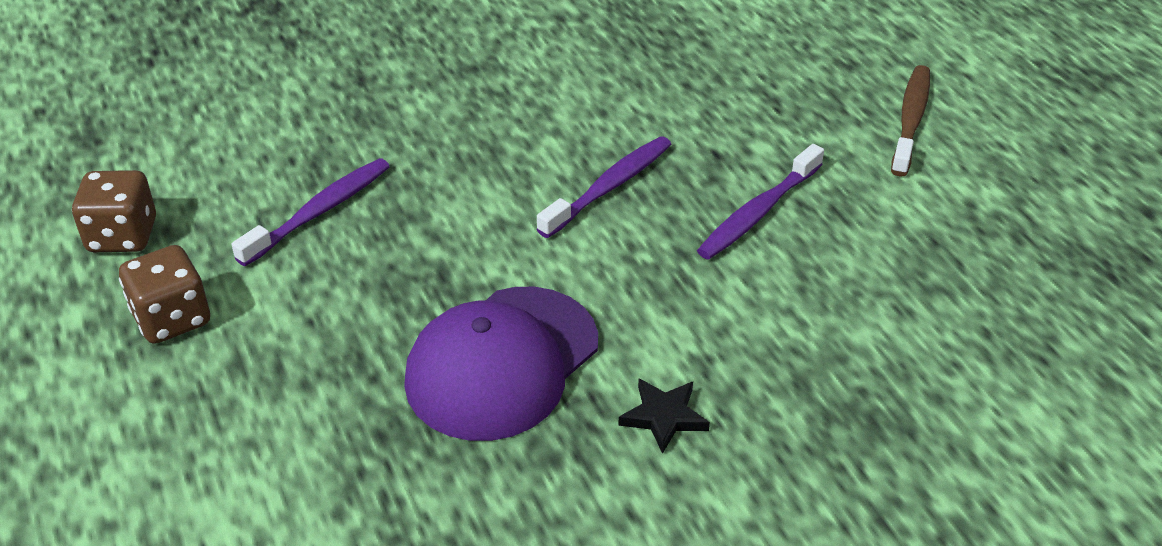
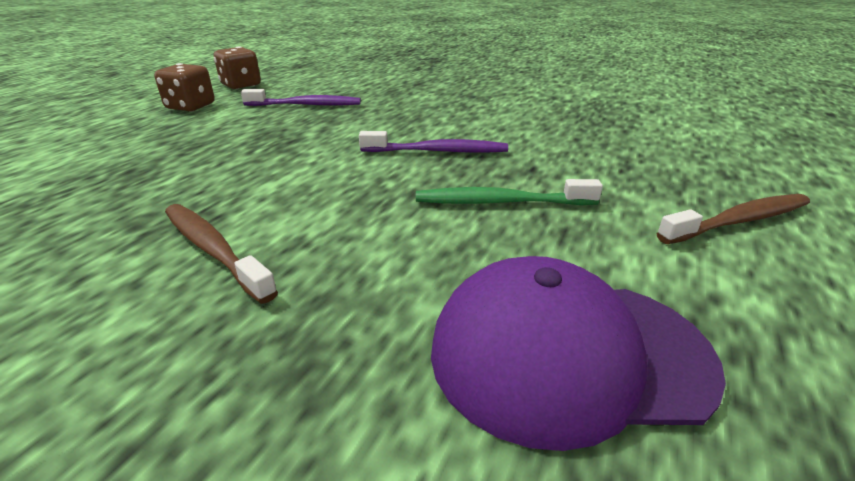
camera: 50 degrees right, 10 degrees down
purple cap [404,287,598,441] -> purple cap moved to [431,256,726,451]
black star [618,379,710,454] -> brown toothbrush [165,204,278,304]
purple toothbrush [697,144,824,260] -> green toothbrush [416,179,603,205]

